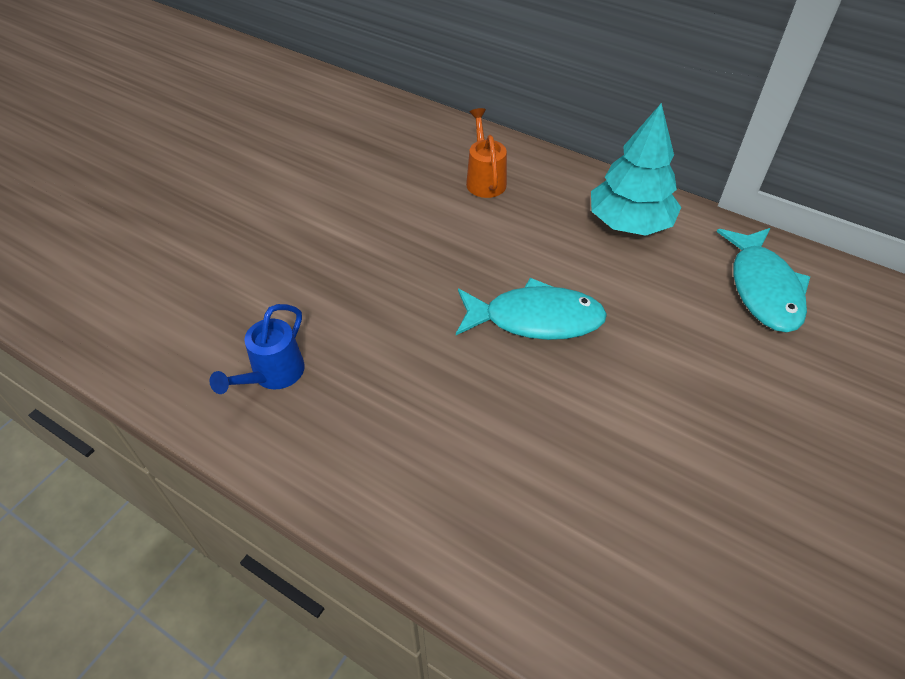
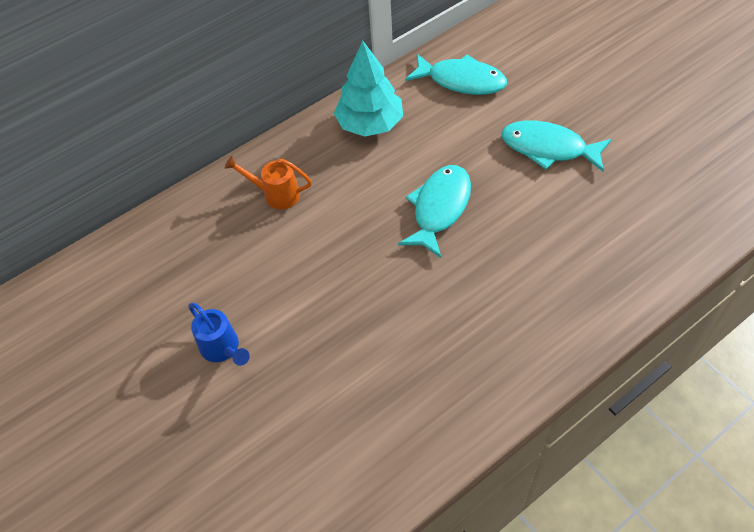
camera: 65 degrees left, 5 degrees up
blue watering can [210,304,305,394] -> blue watering can moved to [189,303,250,366]
none -> turquoise fish [501,120,612,172]

